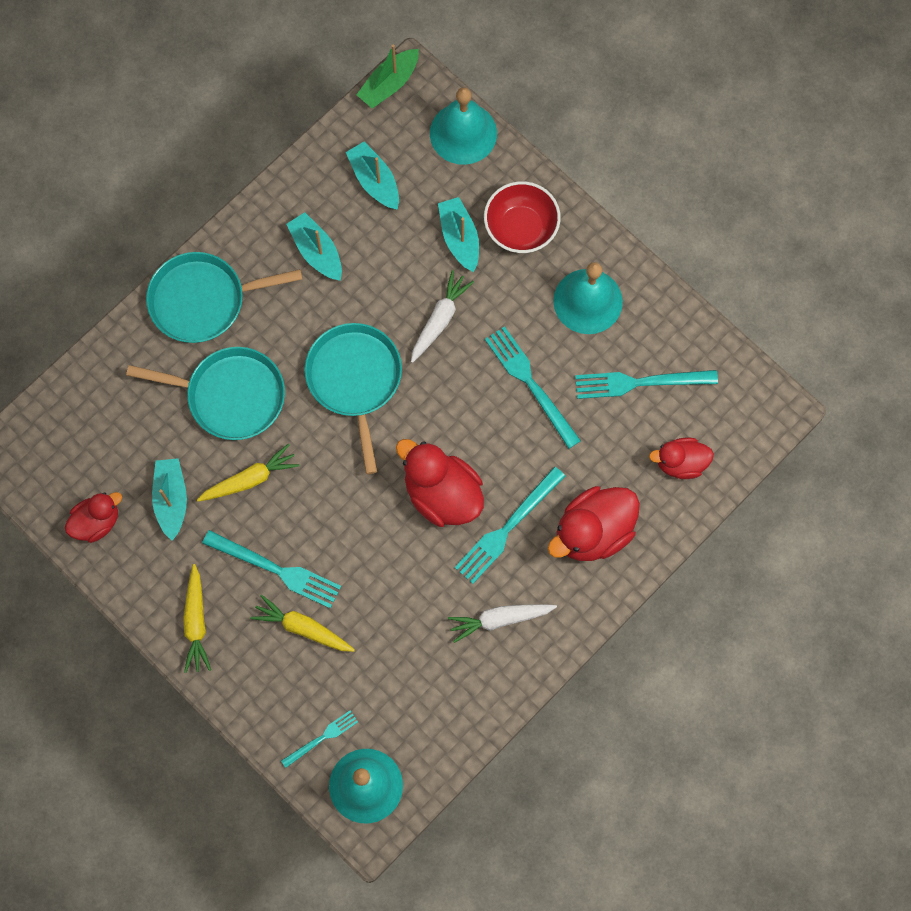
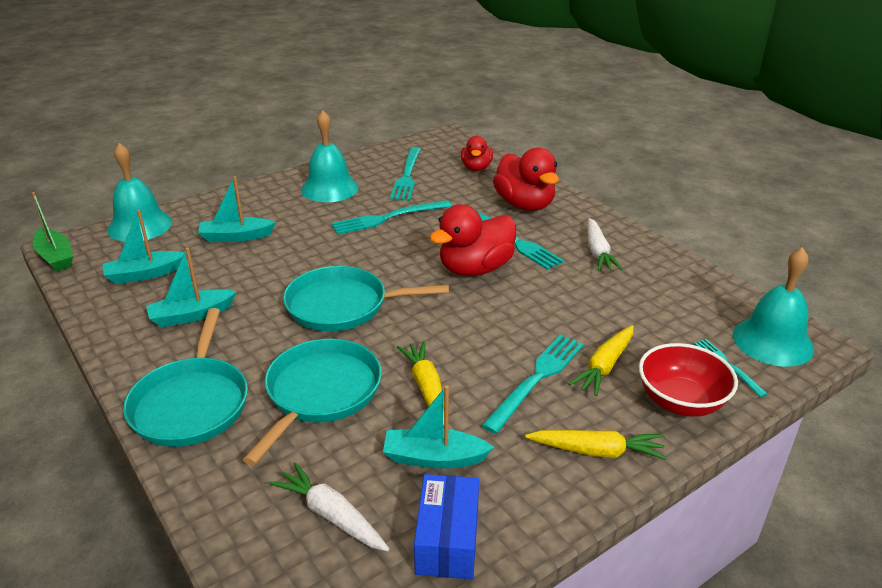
camera: 80 degrees left, 40 degrees down
red duck [65,492,122,543] -> blue box [414,474,479,579]
white carrot [411,270,474,363] -> white carrot moved to [269,462,390,551]
red bowl [484,181,561,253] -> red bowl moved to [639,343,738,417]

